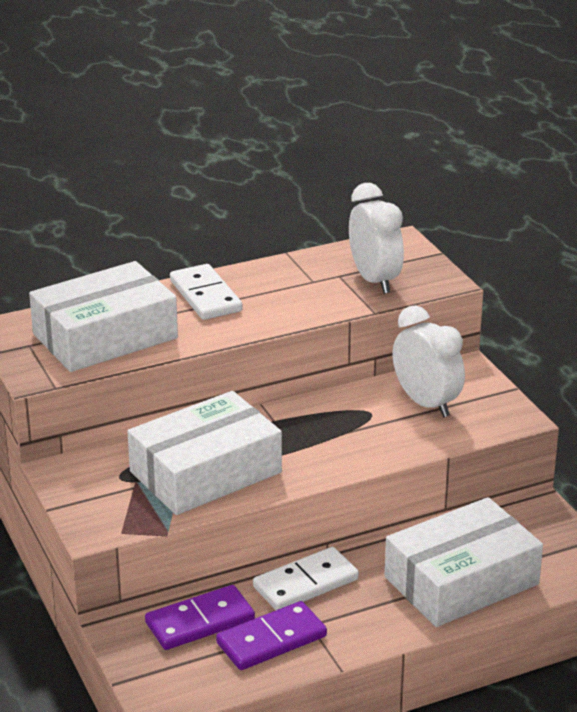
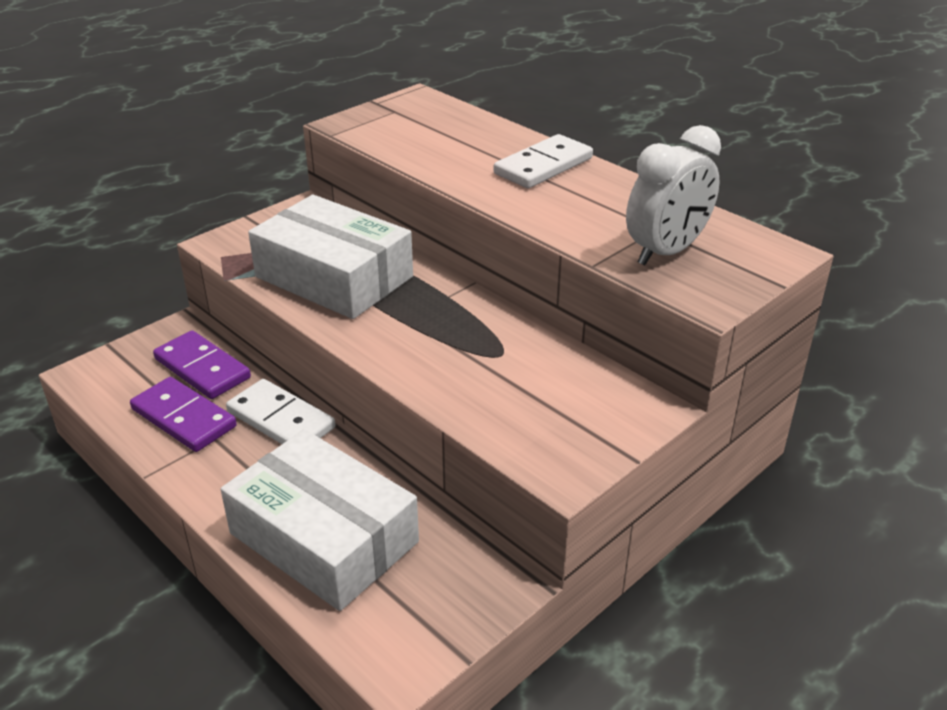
camera: 70 degrees right, 5 degrees up
white box [29,261,178,372] -> none
white clock [392,305,465,417] -> none

